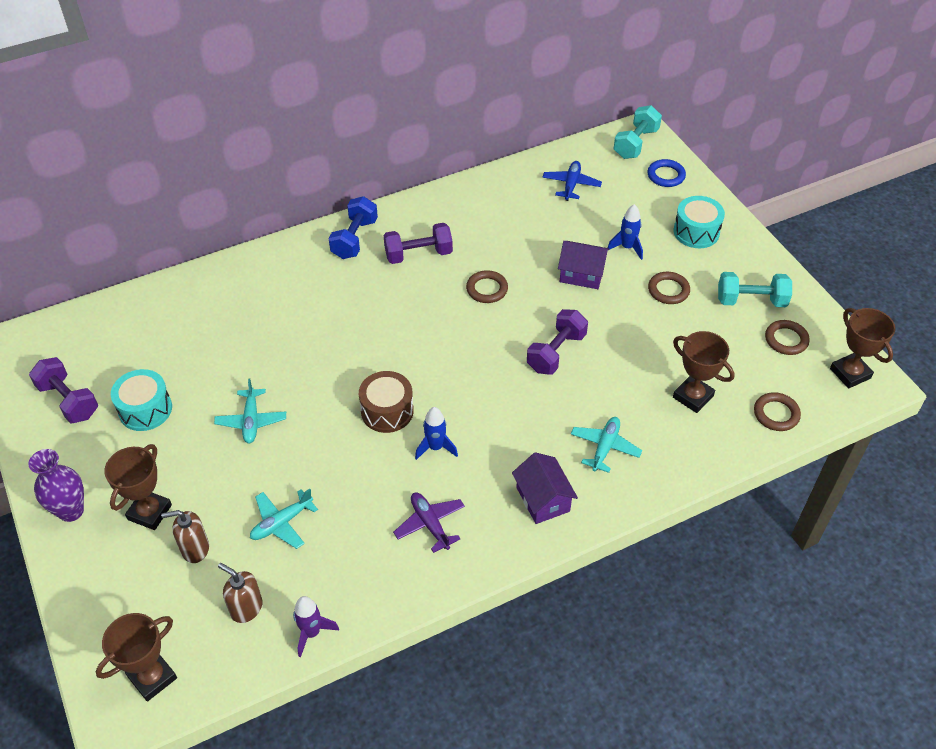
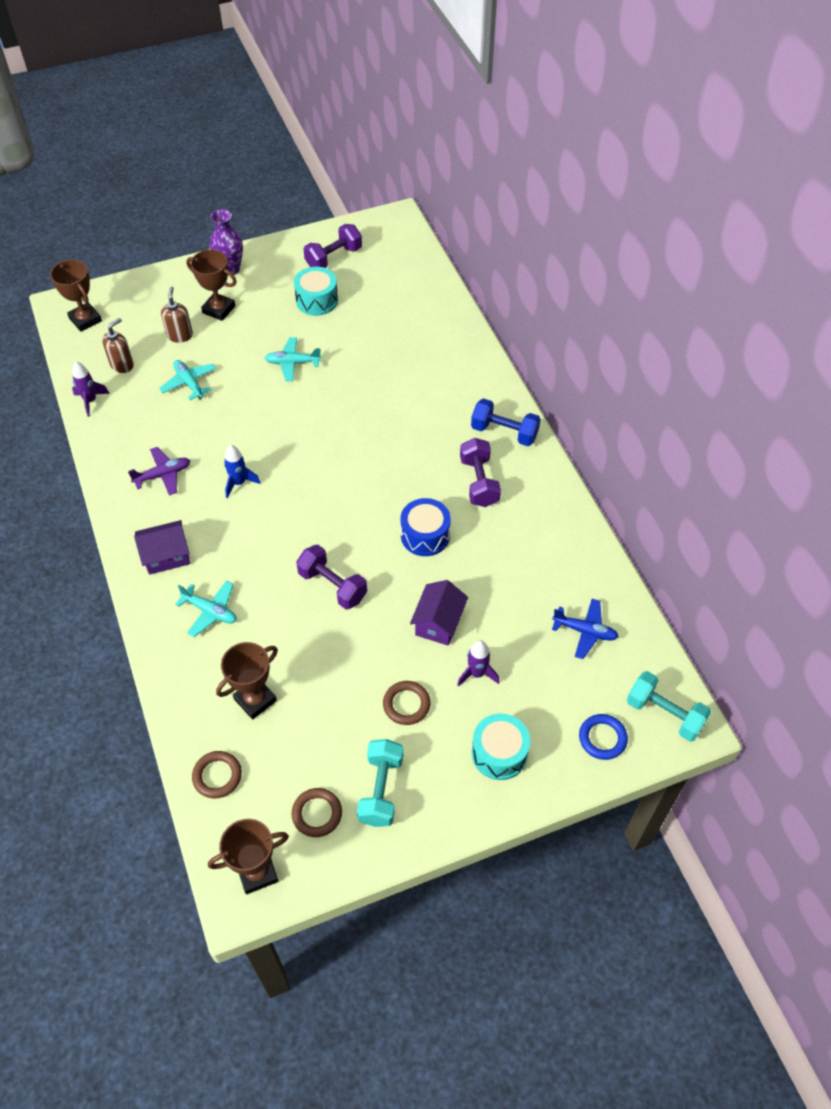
camera: 95 degrees right, 5 degrees up
brown drum [359,371,414,433] -> none
brown ring [466,270,508,303] -> blue drum [400,498,451,556]
blue rocket [608,204,643,260] -> purple rocket [457,640,500,687]

